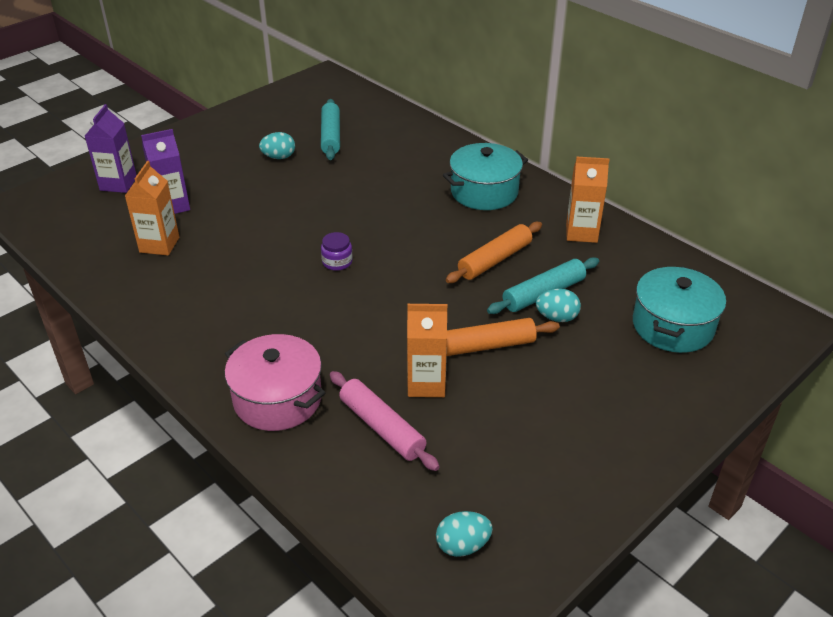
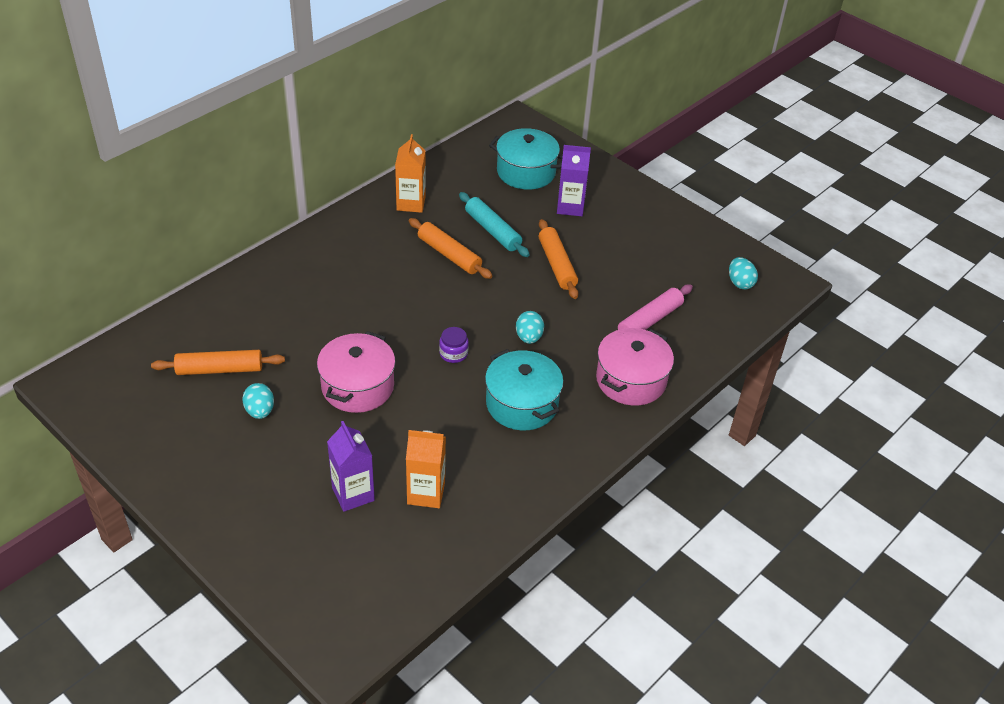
camera: 95 degrees left, 5 degrees up
purple carton [85,104,137,193] -> purple carton moved to [557,145,591,216]
turquoise rolling pin [321,99,340,160] -> orange rolling pin [151,350,285,375]
orange carton [407,304,447,397] -> none
turquoise pot [443,143,528,210] -> turquoise pot moved to [485,349,563,430]
turquoise egg [536,289,581,322] -> turquoise egg moved to [516,311,544,344]
none -> pink pot [317,331,396,413]

